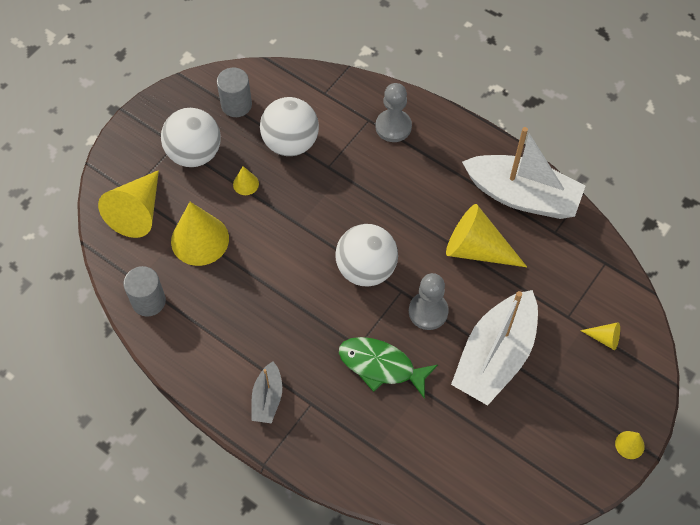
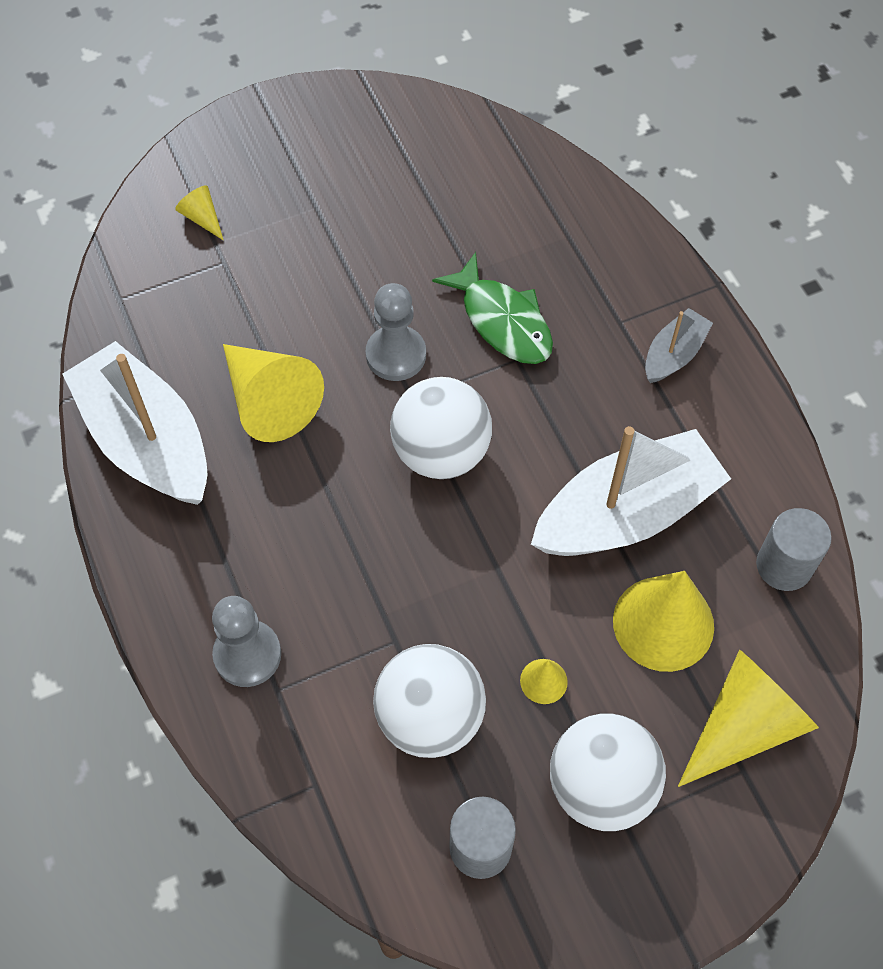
camera: 150 degrees left, 0 degrees up
white boat [451,290,538,406] -> white boat moved to [531,426,731,556]
yellow cone [615,431,645,459] -> none

